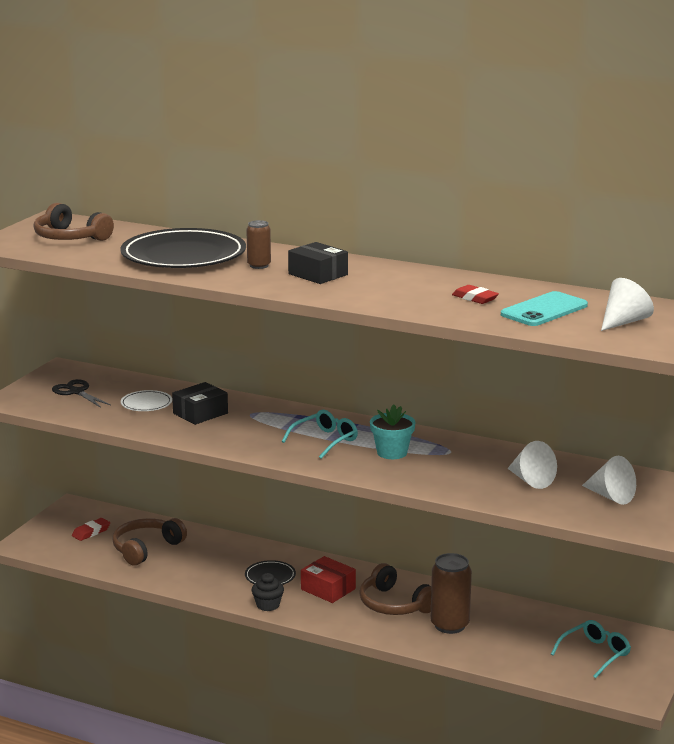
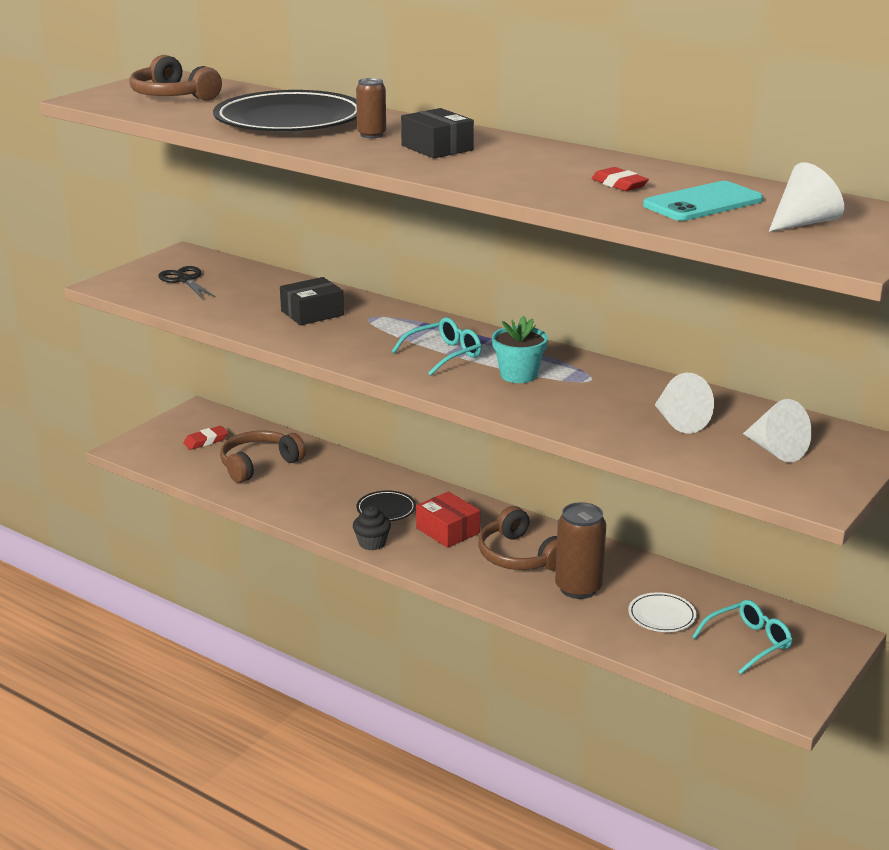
camera: 10 degrees right, 5 degrees up
white plate [121,390,172,411] -> white plate moved to [628,592,696,632]

